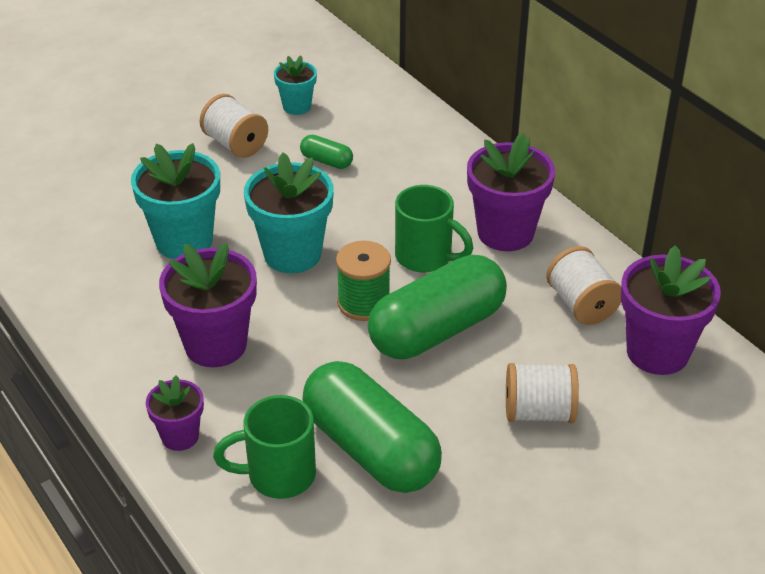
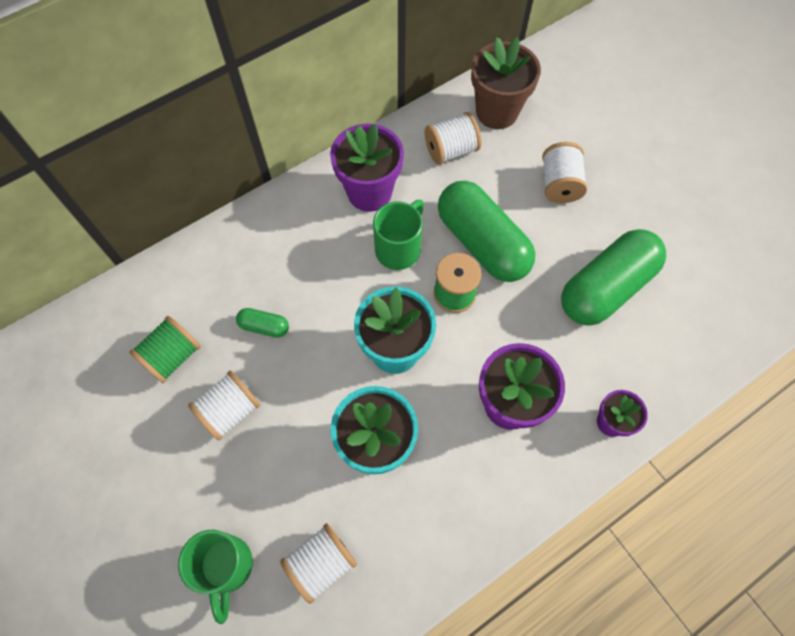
camera: 90 degrees left, 25 degrees up
green mug [213,395,316,499] -> green mug moved to [178,530,253,624]
turquoise flower pot [274,55,317,115] -> green spool [129,316,201,383]
green capsule [300,135,353,169] -> green capsule turned 75 degrees clockwise [236,308,289,338]
purple flower pot [621,245,721,375] -> brown flower pot [471,37,541,129]
none -> white spool [280,523,357,604]

